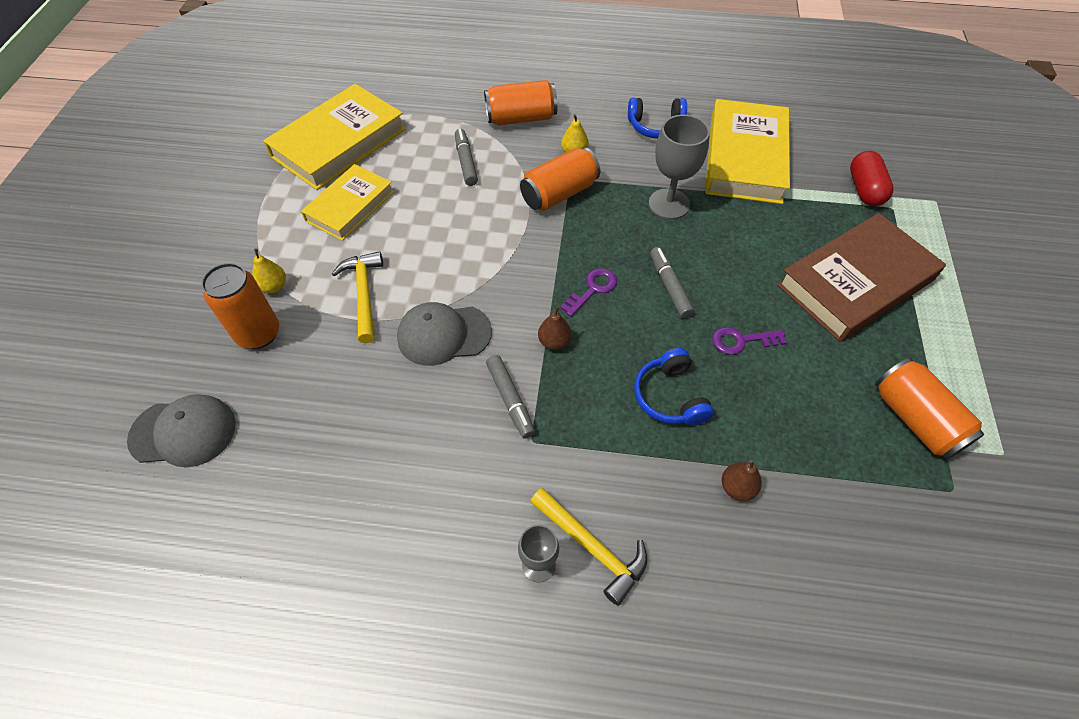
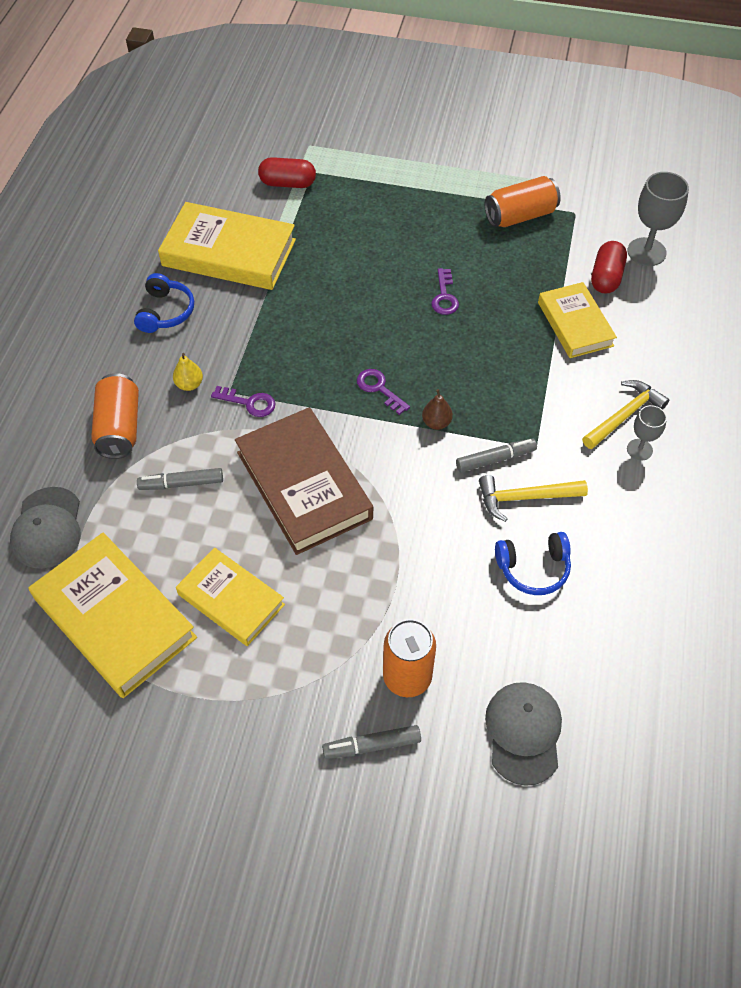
camera: 85 degrees left, 0 degrees up
yellow pear [252,249,286,293] -> none
yellow hammer [332,251,383,343] -> yellow hammer moved to [479,475,588,522]
grey cap [397,302,492,366] -> grey cap moved to [10,487,81,569]
orange can [520,147,600,211] -> purple key [211,386,275,417]
blue headphones [634,348,714,426] -> blue headphones moved to [495,532,571,595]
grey goblet [649,115,710,219] -> grey goblet moved to [628,172,689,266]
grey marker [650,247,694,318] -> grey marker moved to [322,725,421,759]
brown pear [722,459,762,501] -> yellow book [538,282,617,358]
brown book [777,213,946,342] -> brown book moved to [235,407,373,555]
none -> red capsule [591,241,627,294]

